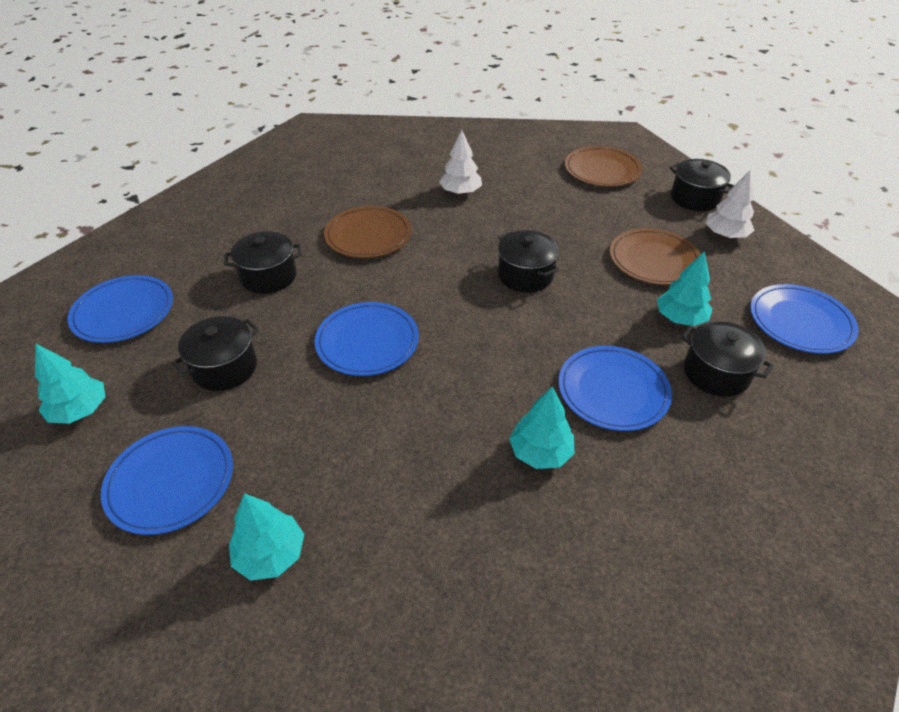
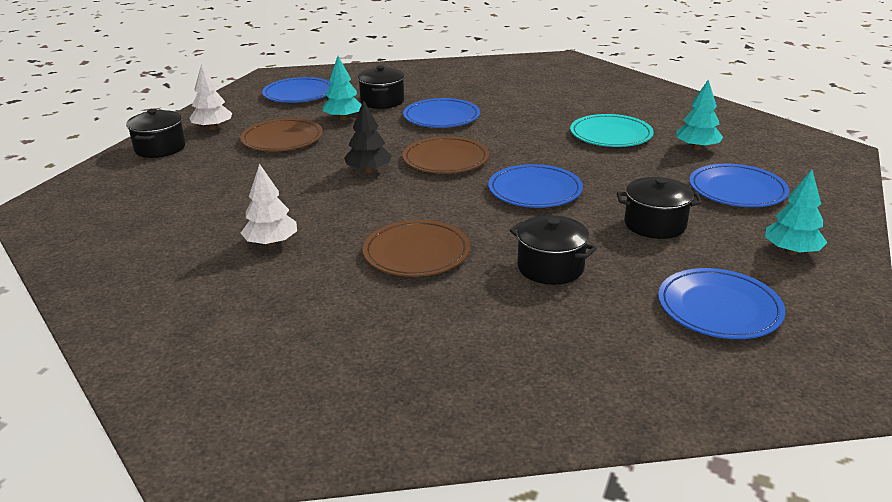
camera: 130 degrees left, 15 degrees down
black pot [498,230,559,293] -> black tree [344,100,392,173]
turquoise tree [509,387,575,469] -> none
brown plate [565,146,642,187] -> brown plate moved to [403,136,489,174]
none -> turquoise plate [570,114,654,147]

